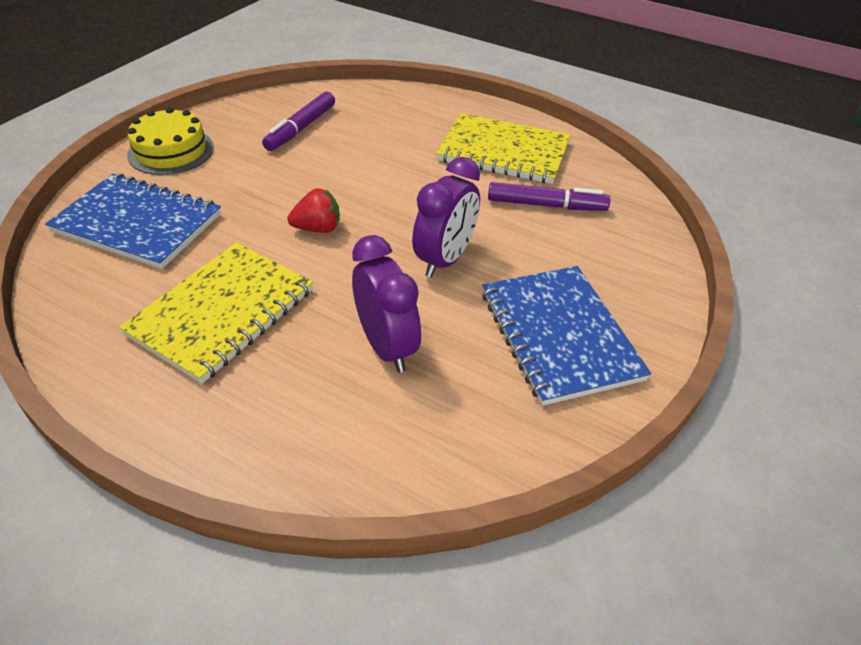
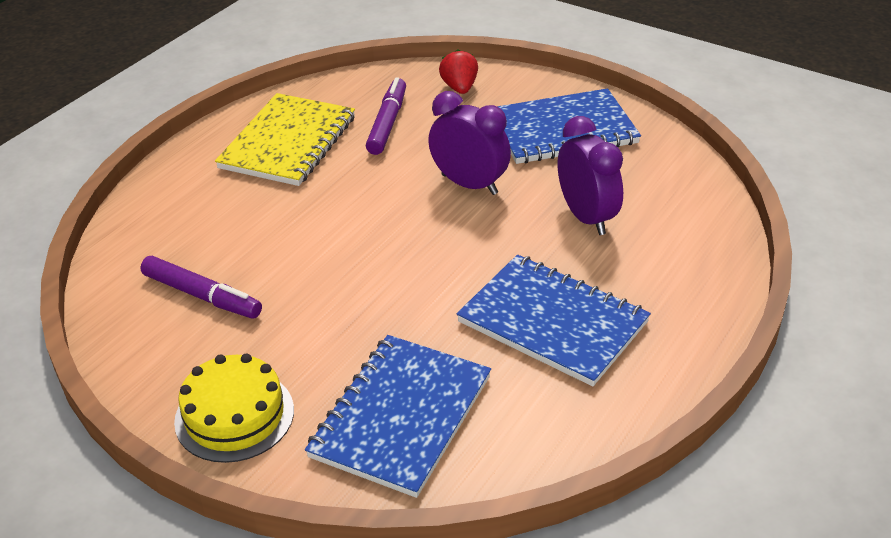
camera: 85 degrees left, 5 degrees down
yellow notebook [119,243,313,384] -> blue notebook [457,255,651,386]
red strawberry [287,188,340,233] -> red strawberry moved to [439,49,478,94]
purple clock [352,235,421,372] -> purple clock turned 90 degrees clockwise [558,116,623,235]

